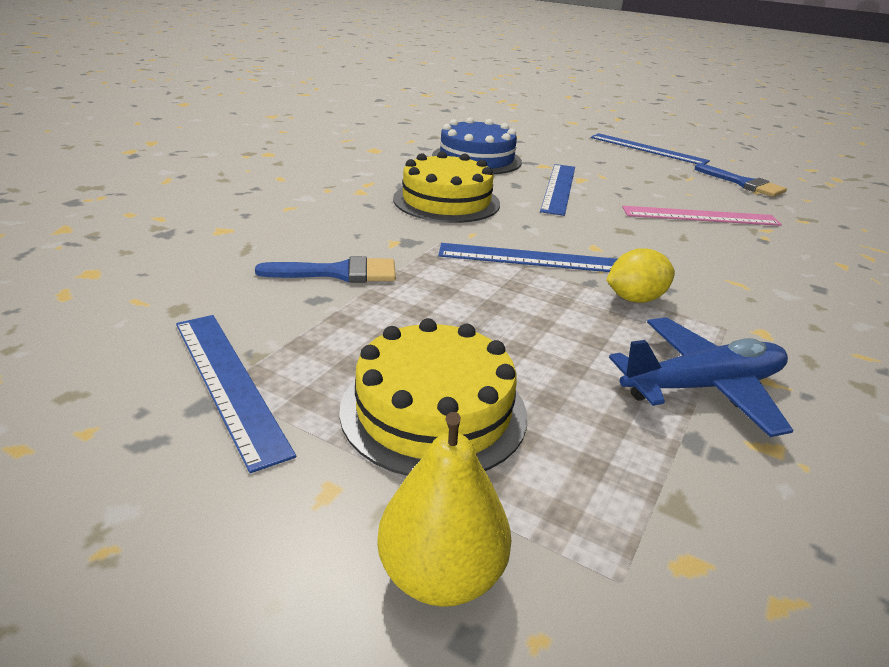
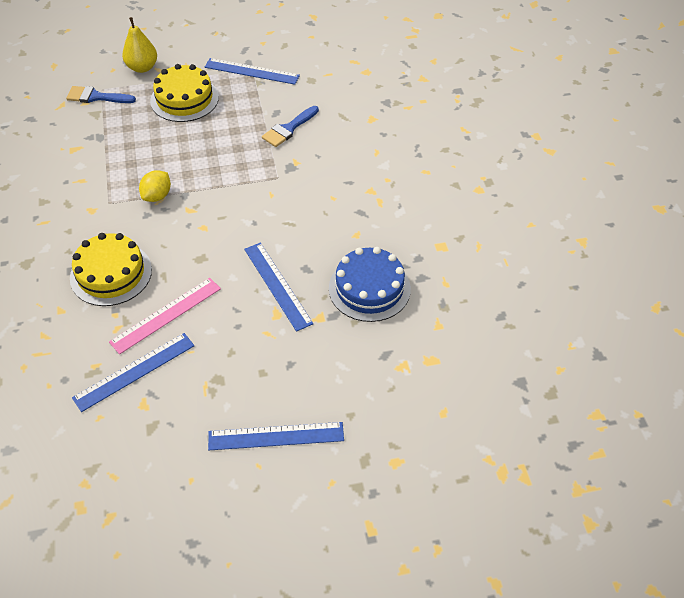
camera: 140 degrees right, 20 degrees up
yellow cake [393,151,500,223] -> yellow cake moved to [70,233,152,306]
blue ruler [438,243,617,272] -> blue ruler moved to [72,333,194,412]
blue plane [609,317,793,437] -> none
blue brush [695,163,787,197] -> blue brush moved to [66,86,136,103]

